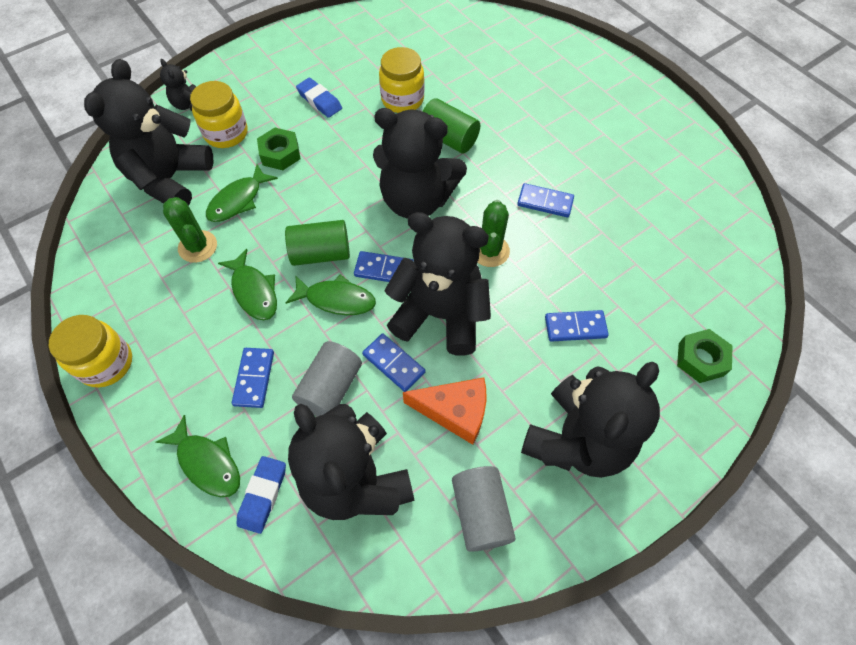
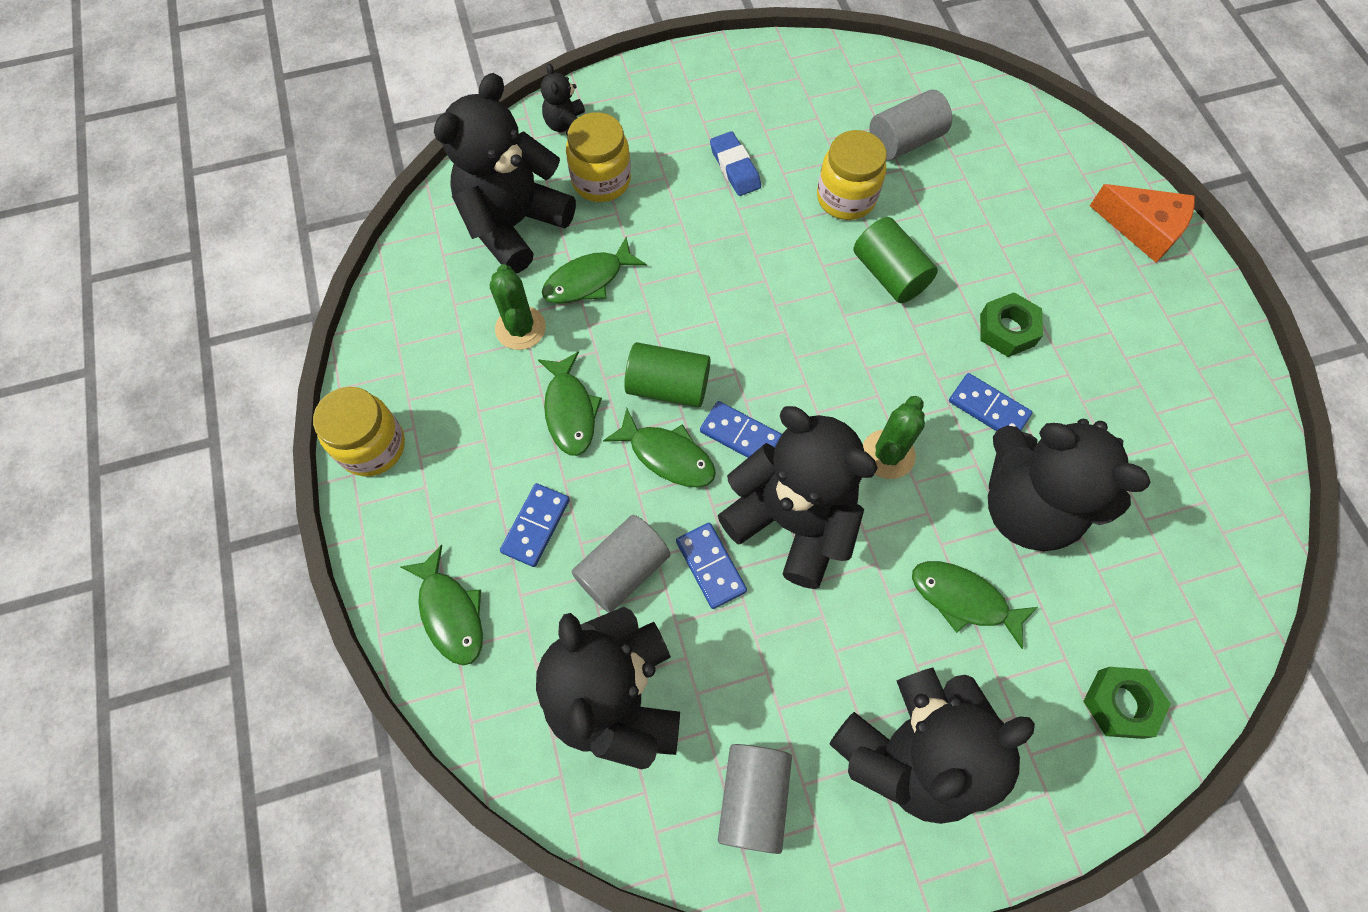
camera: 20 degrees right, 5 degrees up
blue eraser [237,456,286,534] -> none
green nut [257,128,301,170] -> green nut moved to [980,292,1043,357]
black teddy bear [373,108,467,218] -> black teddy bear moved to [988,419,1150,551]
orange cheese [403,377,486,445] -> orange cheese moved to [1090,184,1195,262]
blue domino [545,310,609,342] -> green fish [912,561,1038,649]
none -> grey cylinder [869,90,952,160]

